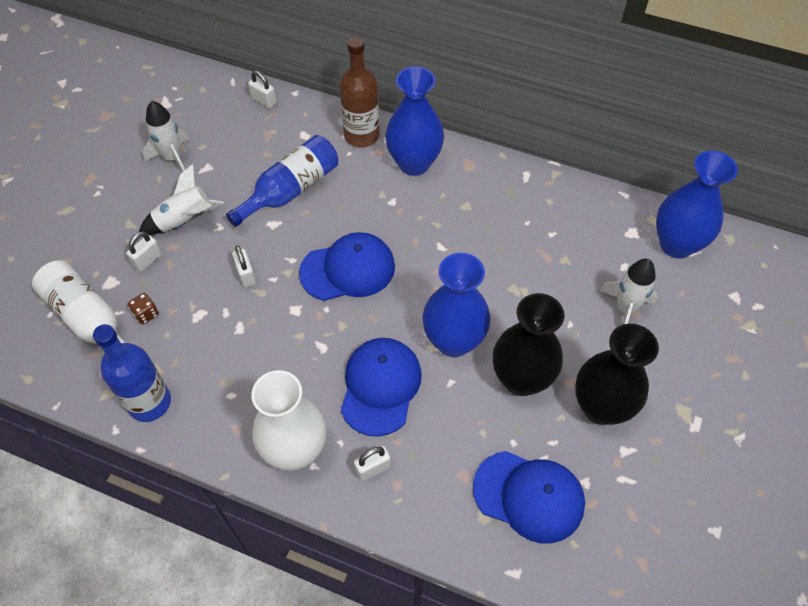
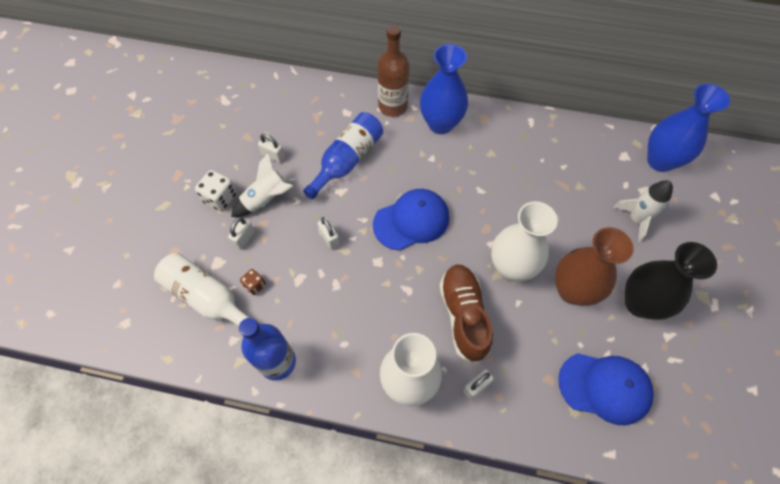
camera: 10 degrees left, 5 degrees up
white rocket [142,101,189,172] -> none
white padlock [248,71,276,109] -> white padlock moved to [258,134,285,163]
blue cap [341,338,422,437] -> brown shoe [439,264,493,364]
blue vase [422,253,490,357] -> white vase [491,201,558,281]
black vase [493,293,564,396] -> brown vase [555,227,634,306]
none -> white dice [195,170,237,211]

